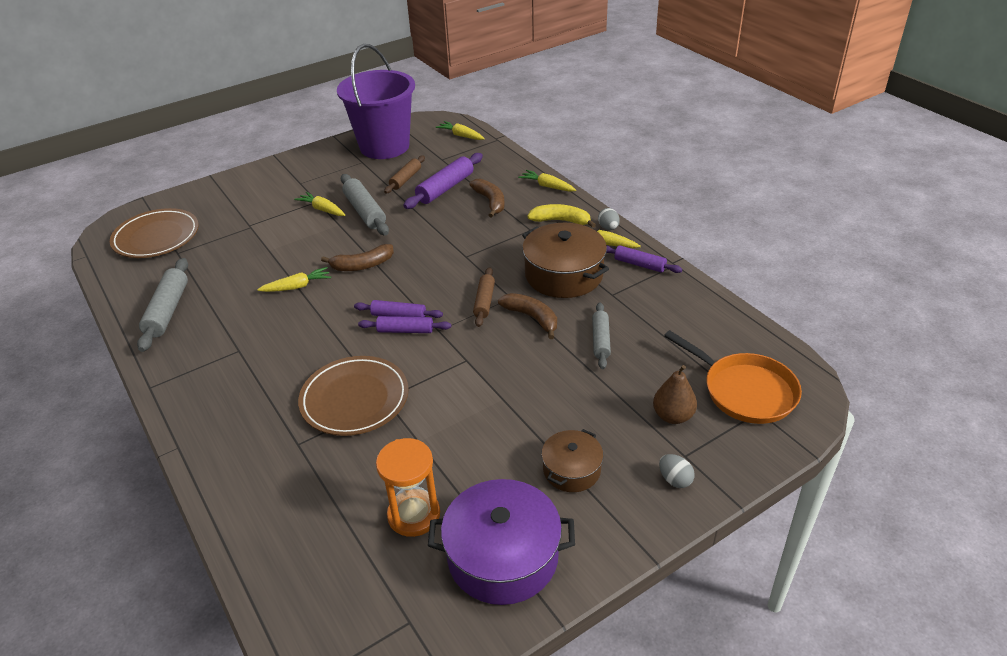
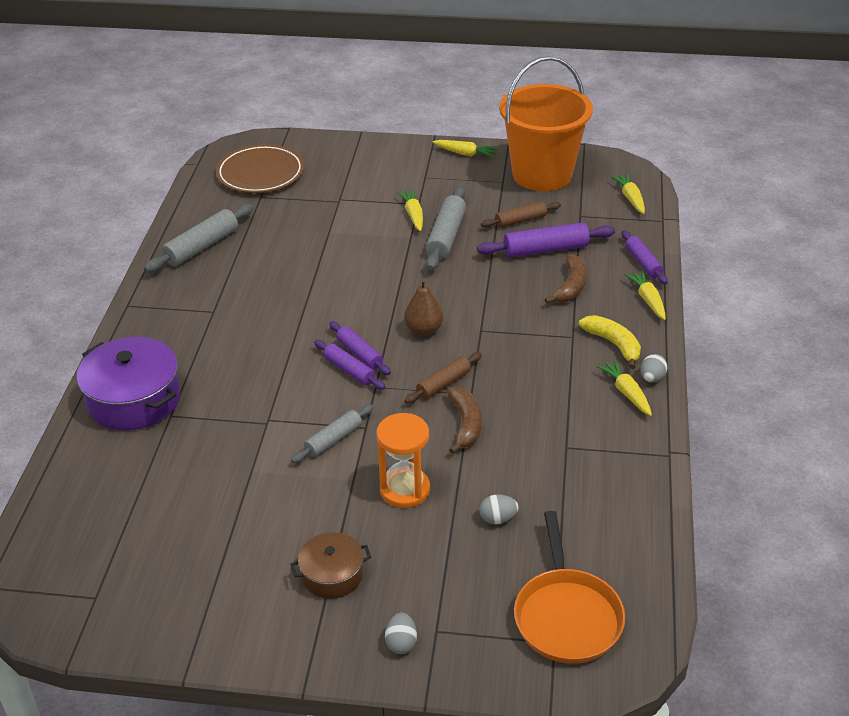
camera: 40 degrees right, 0 degrees up
yellow carrot [257,267,331,292] -> yellow carrot moved to [433,140,499,158]
brown plate [298,356,408,436] -> none
brown banana [321,244,394,271] -> none
purple bucket [337,44,415,159] -> orange bucket [499,56,593,191]
orange hourglass [376,438,440,537] -> orange hourglass moved to [376,413,430,508]
purple pot [428,479,575,605] -> purple pot moved to [77,337,180,430]
brown pot [522,223,609,298] -> none
grey rolling pin [592,302,611,369] -> grey rolling pin moved to [291,404,374,463]
purple rolling pin [606,245,682,273] -> purple rolling pin moved to [622,230,668,284]
brown pear [653,365,697,424] -> brown pear moved to [404,279,443,336]
none -> grey egg [480,495,518,524]

